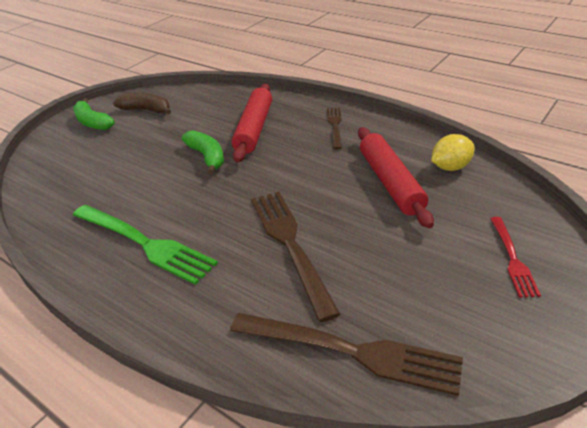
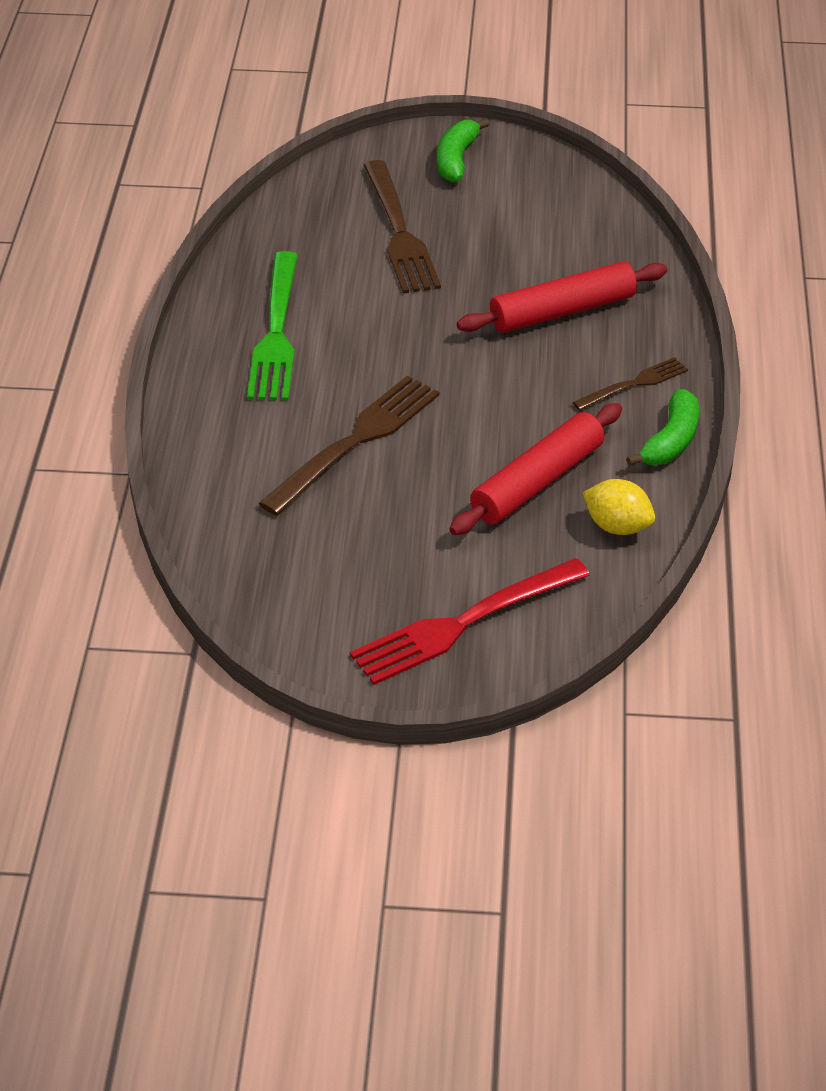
camera: 55 degrees right, 5 degrees up
brown banana [113,92,171,114] -> none
green banana [182,130,224,175] -> green banana moved to [626,389,699,466]
brown fork [230,313,463,396] -> brown fork moved to [363,160,441,294]
red fork [490,217,541,297] -> red fork [350,558,590,685], size x1.81

